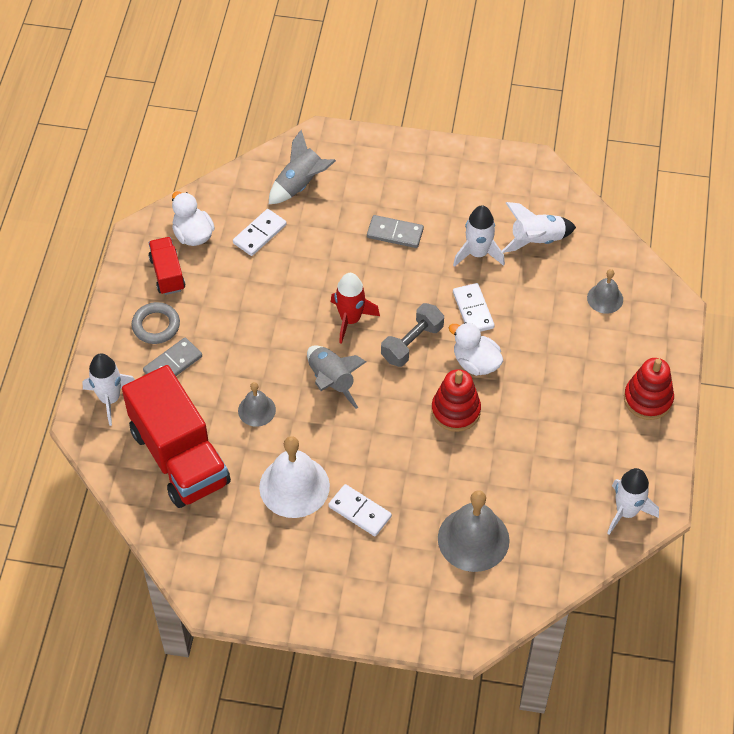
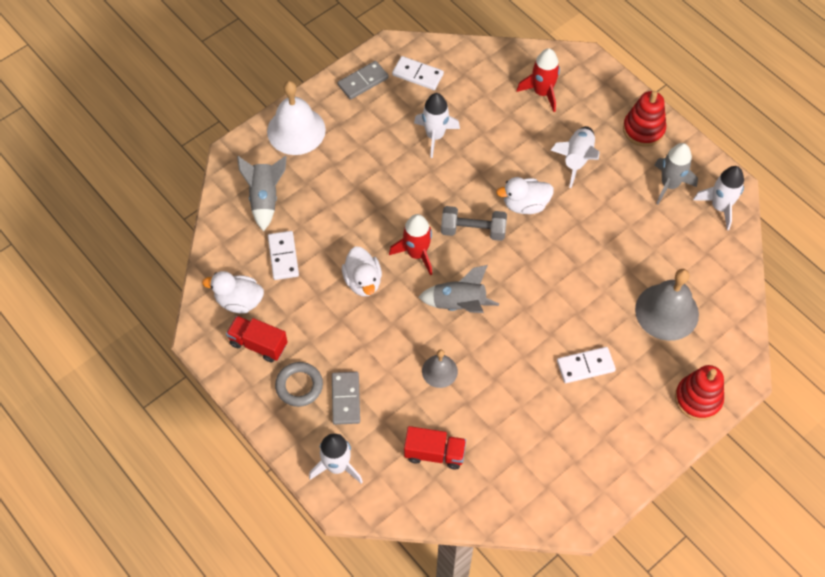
camera: 50 degrees left, 5 degrees up
red truck [122,365,231,508] -> red truck [404,426,466,469], size x0.49
white bell [259,436,330,518] -> white bell moved to [267,81,326,155]
grey domino [367,215,424,248] -> grey domino moved to [338,61,389,100]
grey dumbbell [381,303,444,367] -> grey dumbbell turned 75 degrees counterclockwise [441,206,507,241]
red stacking toy [431,369,481,432] -> red stacking toy moved to [675,365,724,421]
white domino [453,283,495,332] -> white domino moved to [392,56,444,90]
white rocket [502,202,576,253] -> white rocket moved to [551,126,600,188]
grey bell [587,269,623,314] -> red rocket [516,48,560,112]
none -> white duck [342,246,382,296]
none -> grey rocket [655,143,698,204]

